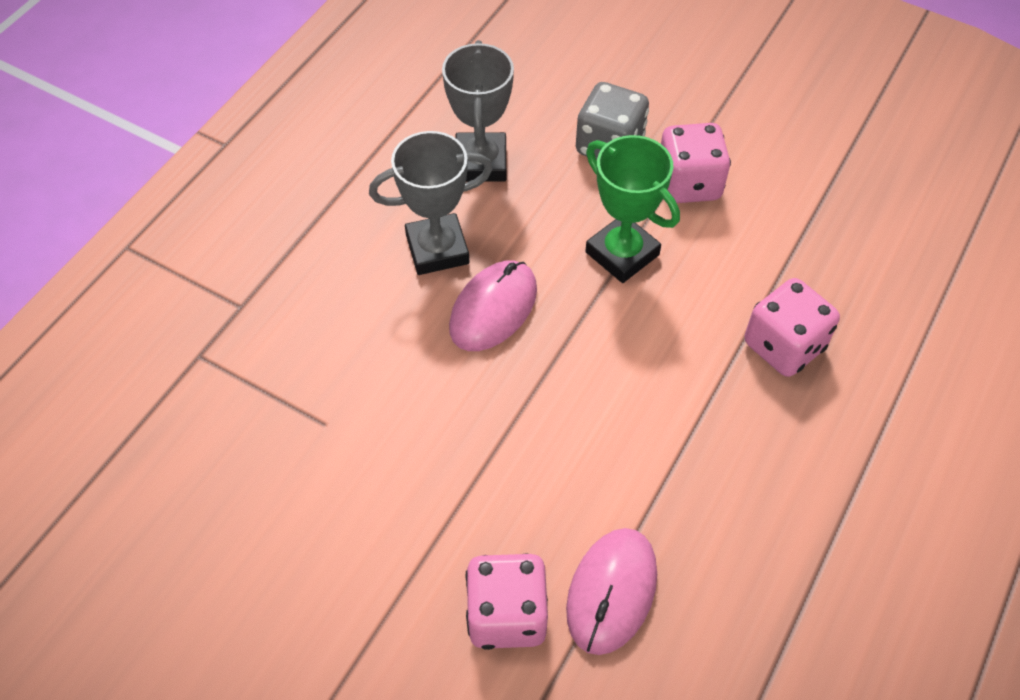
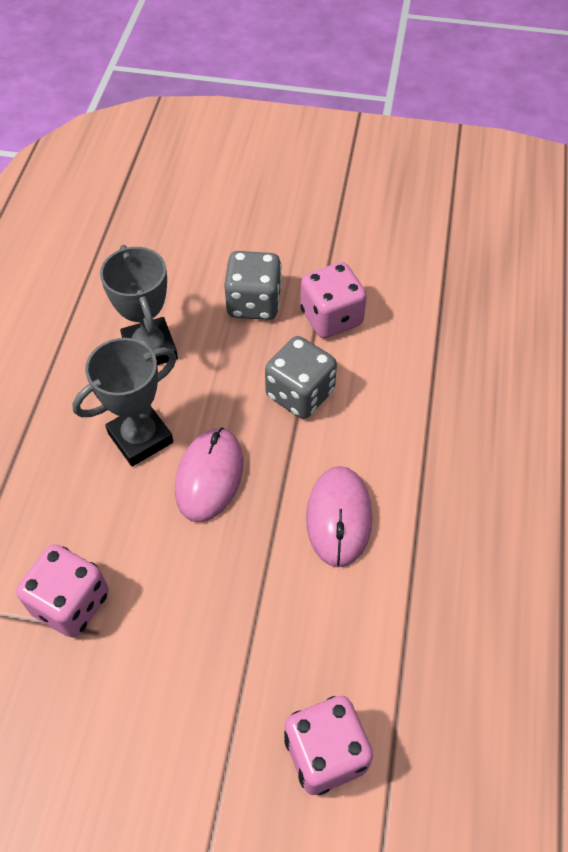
camera: 20 degrees left, 0 degrees up
pink mouse [566,528,657,655] -> pink mouse moved to [306,466,372,567]
green trophy [585,135,680,283] -> grey dice [265,336,337,419]
pink dice [745,278,840,377] -> pink dice moved to [16,544,109,638]

